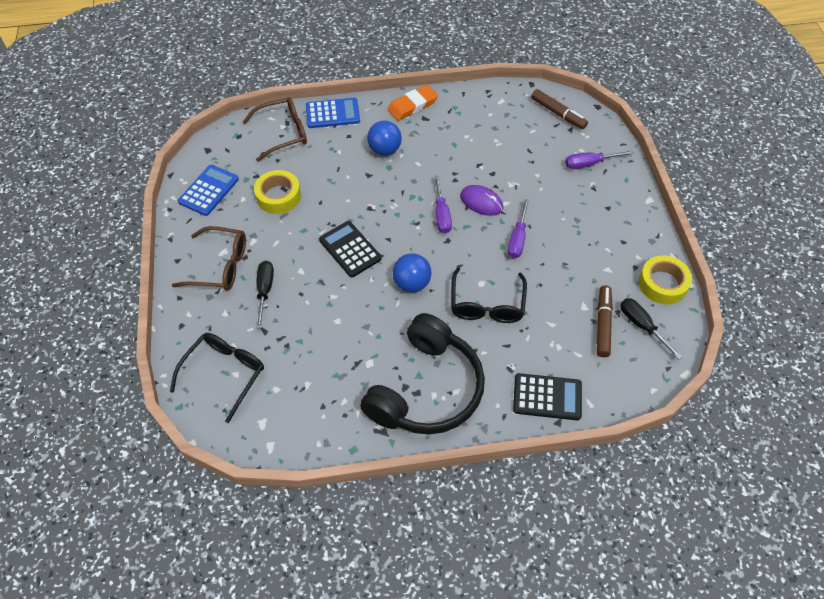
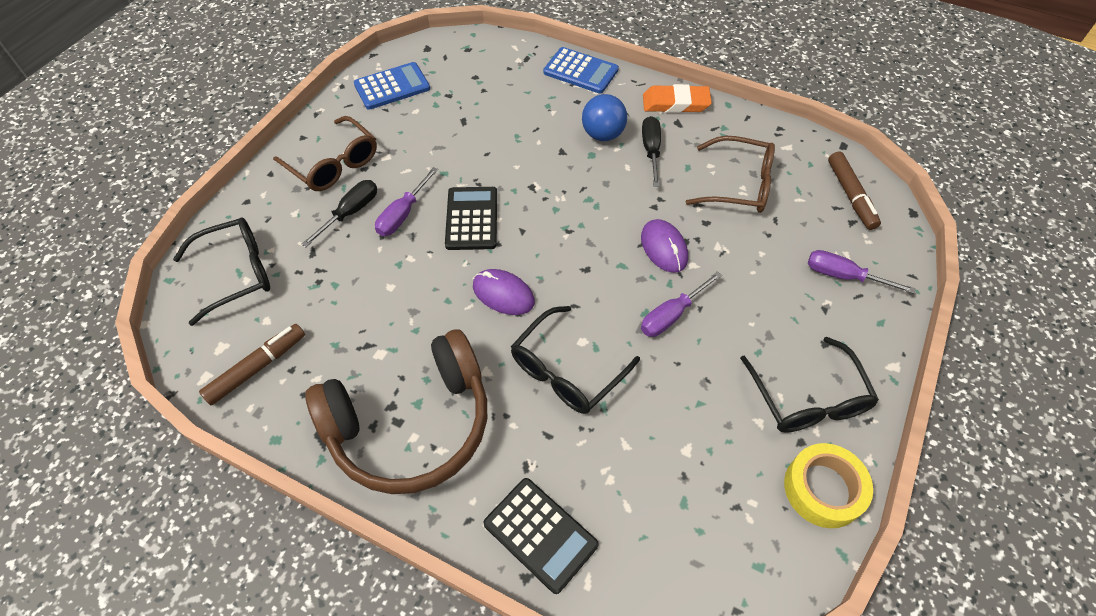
camera: 35 degrees right, 0 degrees up
brown glasses [243,97,307,162] -> brown glasses moved to [686,136,775,213]
yellow tape [254,170,301,214] -> none
black headphones [360,313,485,435] -> brown headphones [305,329,487,494]
blue ball [393,253,432,292] -> purple mouse [473,269,535,315]
purple screwdriver [434,175,452,234] -> purple screwdriver moved to [375,167,438,236]
brown marker [597,285,613,357] -> brown marker moved to [199,324,305,405]
black screwdriver [620,298,683,359] -> black screwdriver moved to [642,116,661,187]
none -> black glasses [740,337,879,433]

